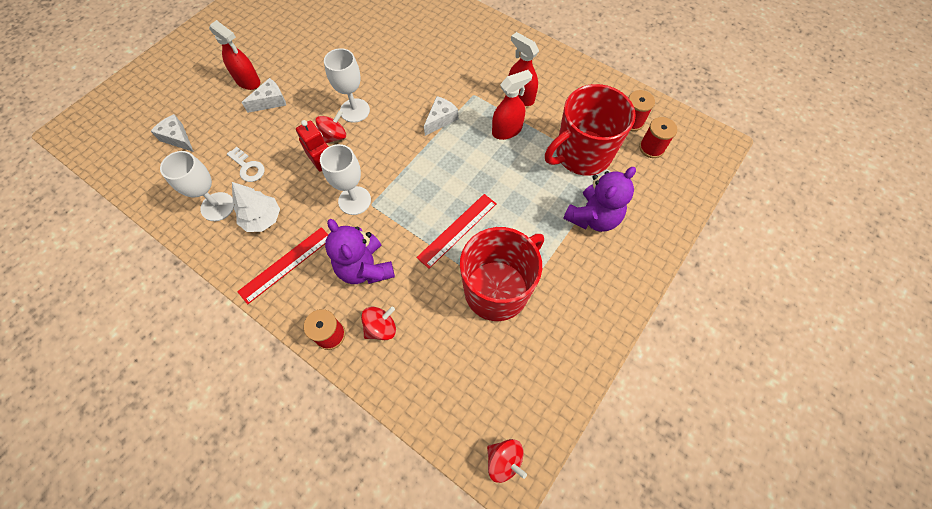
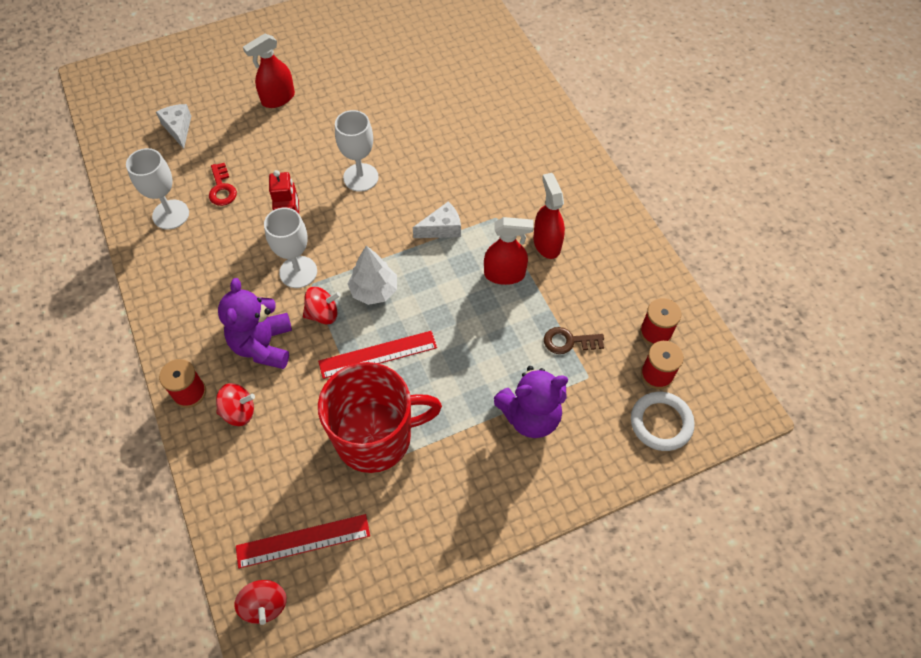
camera: 30 degrees right, 5 degrees down
red spray bottle [209,20,260,90] -> red spray bottle turned 75 degrees clockwise [243,34,295,108]
white key [227,147,265,182] -> red key [209,163,237,206]
white tree [232,182,280,232] -> white tree moved to [348,246,397,305]
red ruler [237,227,329,304] -> red ruler moved to [236,514,370,569]
white cheese [241,78,286,113] -> none
red spinning top [315,110,346,143] -> red spinning top moved to [303,287,341,325]
red mug [545,84,636,176] -> brown key [544,327,604,354]
none -> white ring [631,392,695,451]

